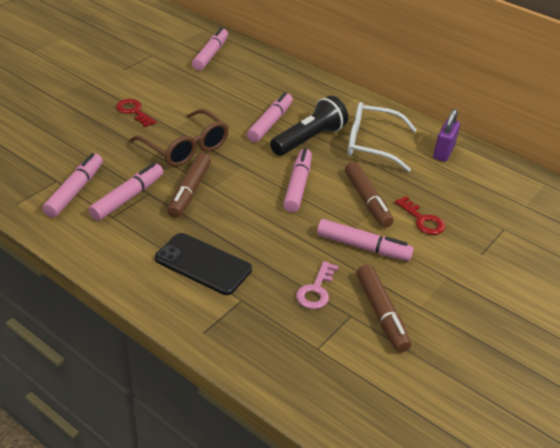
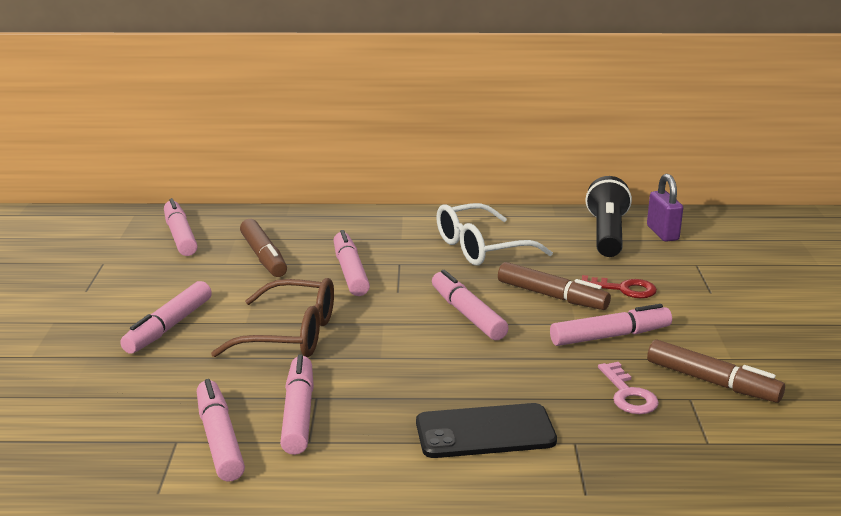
camera: 35 degrees left, 15 degrees down
red key [116,99,156,127] -> pink marker [120,281,212,354]
brown marker [167,153,211,218] -> brown marker moved to [240,219,287,277]
black flashlight [270,96,348,156] -> black flashlight moved to [585,176,632,257]
purple padlock [433,109,460,162] -> purple padlock moved to [647,174,683,242]

